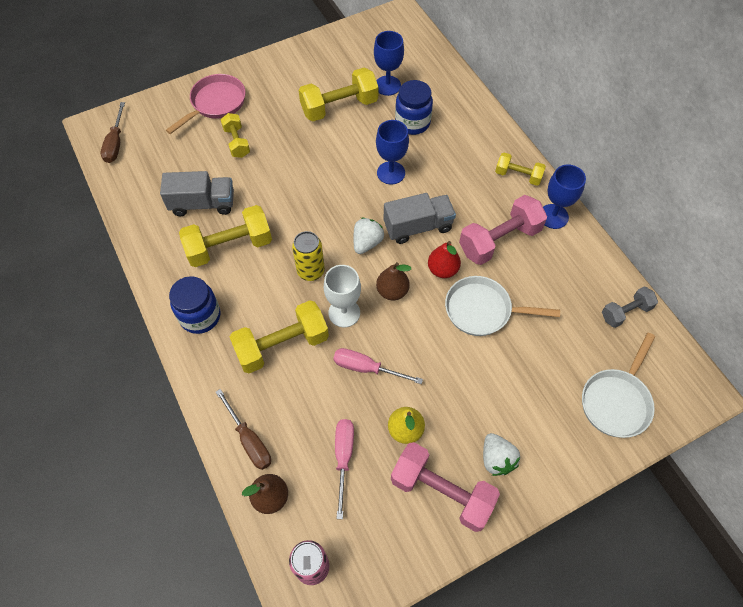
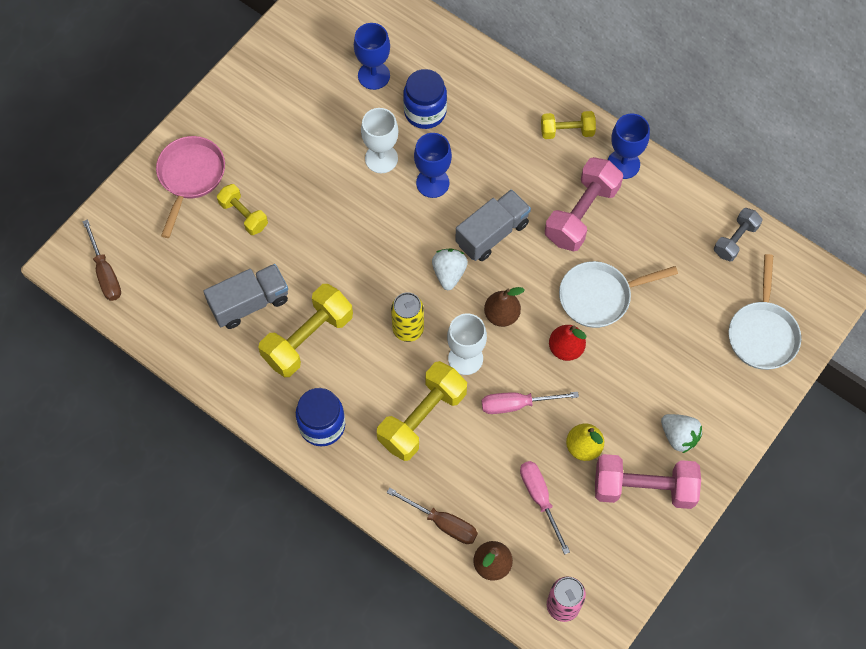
camera: 25 degrees left, 5 degrees up
yellow dumbbell [299,67,378,121] -> none
red pear [428,241,461,278] -> red pear moved to [549,325,586,361]
none -> white goblet [361,108,398,173]

